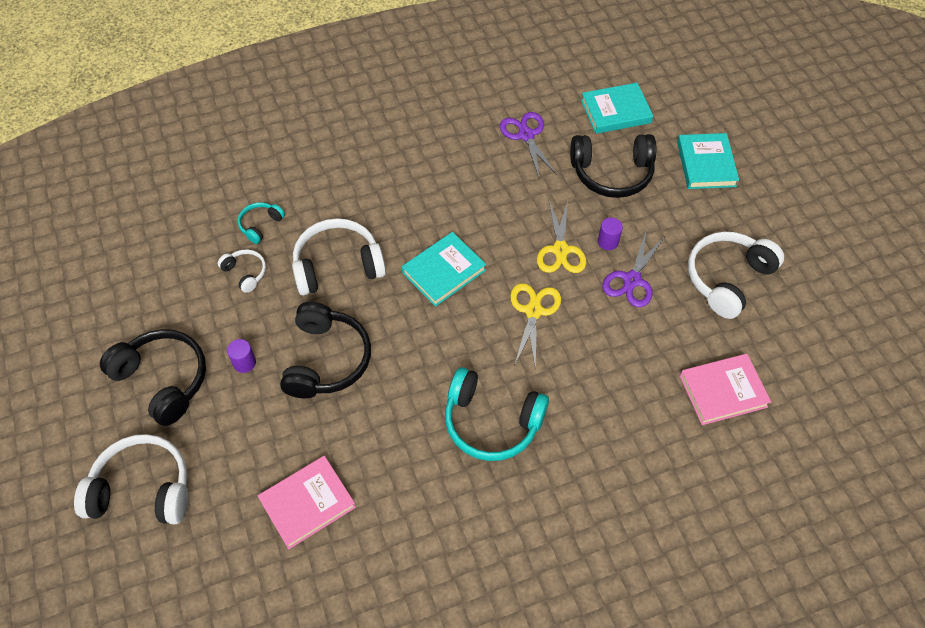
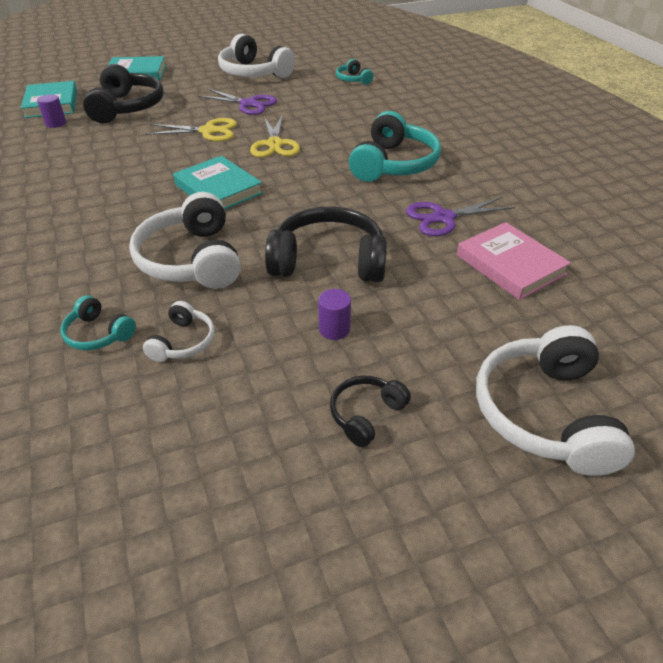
camera: 90 degrees left, 15 degrees down
black headphones [100,329,206,426] -> black headphones [330,375,411,447], size x0.50
white headphones [218,249,266,293] -> white headphones turned 150 degrees clockwise [143,301,214,362]
purple scissors [500,112,557,179] -> purple scissors moved to [406,197,515,236]
yellow scissors [510,283,561,370] -> yellow scissors turned 105 degrees counterclockwise [250,116,300,157]
purple cylinder [598,218,623,250] -> purple cylinder moved to [37,94,66,128]
pink book [680,354,771,425] -> turquoise headphones [336,59,373,85]

